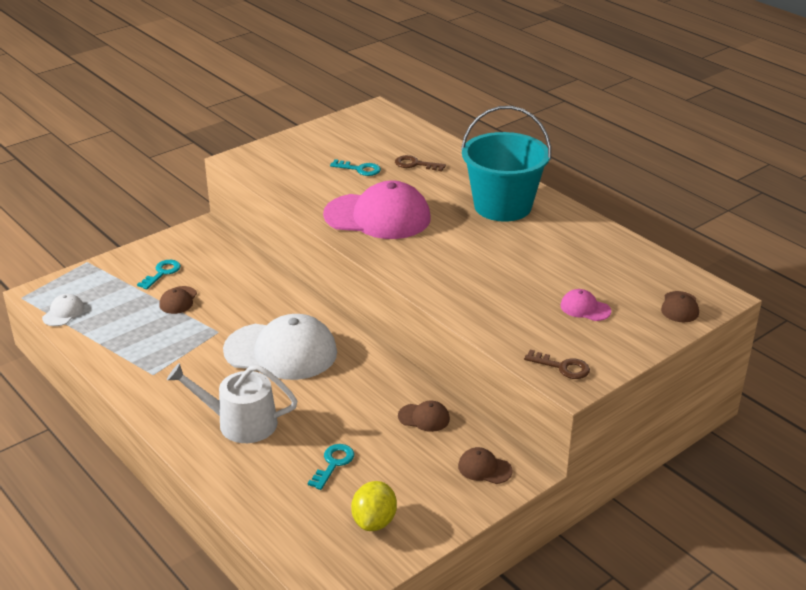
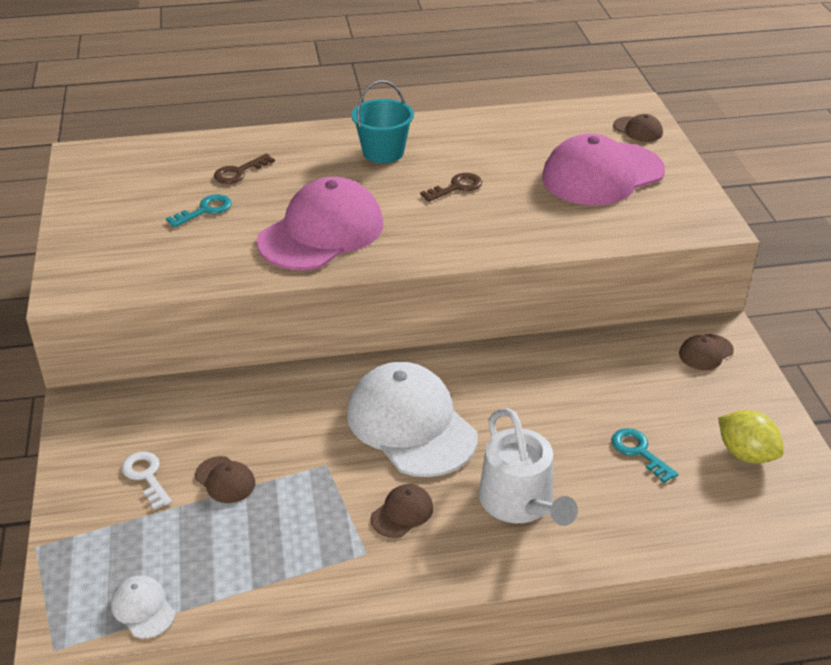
camera: 60 degrees left, 5 degrees up
turquoise key [137,260,181,290] -> white key [122,452,172,510]
white watering can [167,363,297,443] -> white watering can turned 60 degrees counterclockwise [479,408,578,526]
white cap [223,314,337,380] -> white cap turned 75 degrees counterclockwise [347,362,477,477]
brown cap [398,400,450,432] -> brown cap moved to [371,484,433,538]
turquoise bucket [461,106,551,222] -> turquoise bucket [351,80,414,163], size x0.60
brown key [524,350,590,379] -> brown key moved to [420,173,482,202]
pink cap [561,289,611,321] -> pink cap [542,133,665,206], size x2.36

